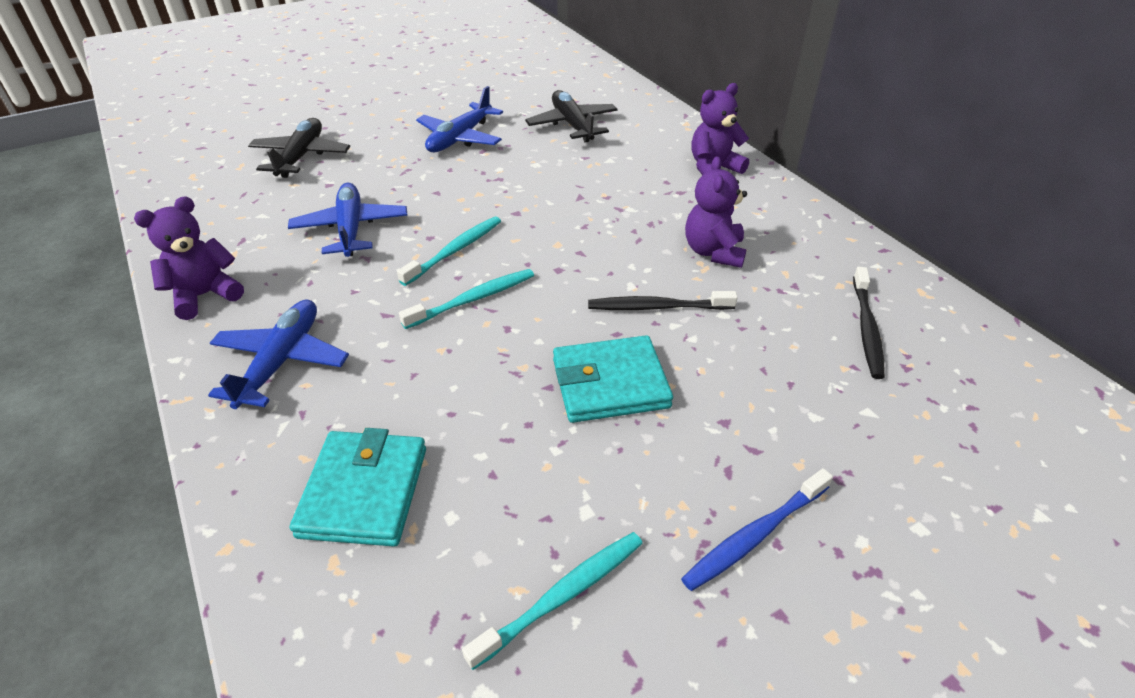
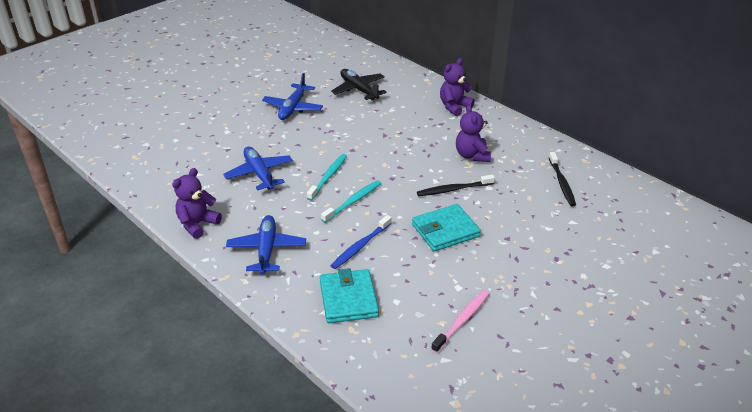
camera: 15 degrees left, 5 degrees down
black plane [248,118,350,178] -> none
turquoise toothbrush [462,532,643,670] -> pink toothbrush [431,290,490,353]
blue toothbrush [681,468,833,591] -> blue toothbrush moved to [330,215,392,269]

